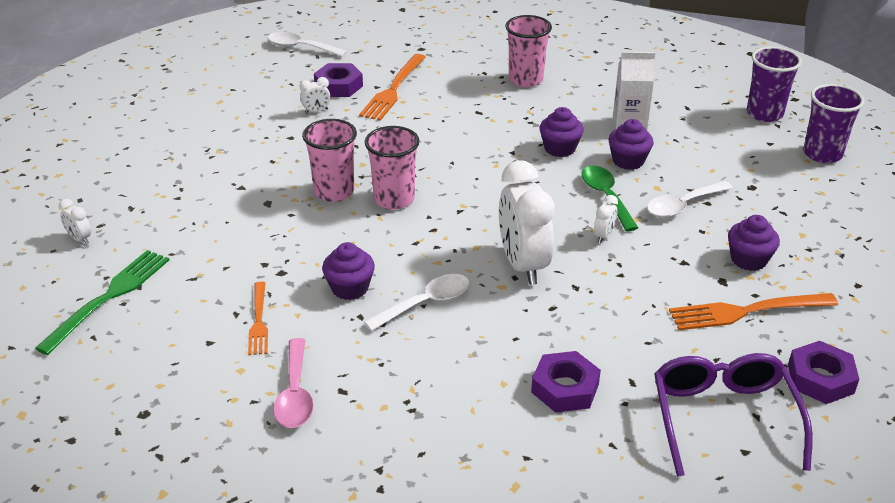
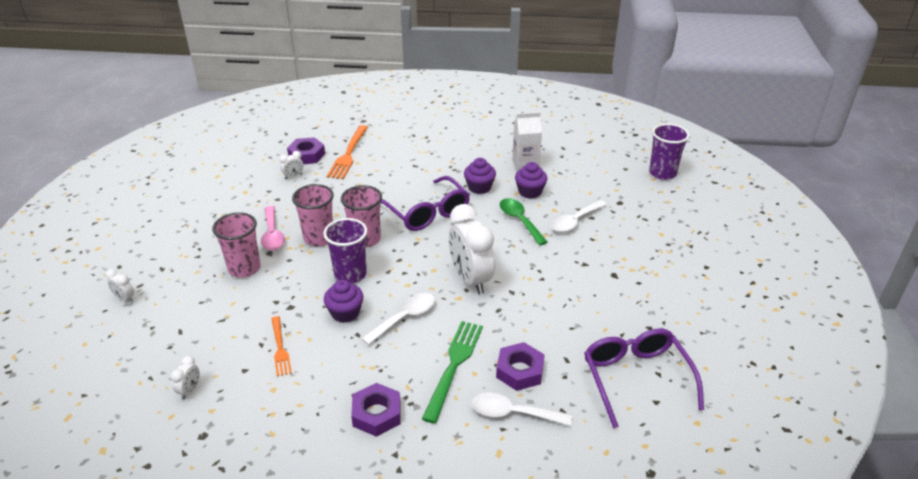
camera: 10 degrees left, 0 degrees up
green fork [35,250,169,355] -> green fork moved to [422,321,483,424]
white spoon [268,32,347,57] -> white spoon moved to [471,392,572,426]
pink spoon [273,338,313,428] -> pink spoon moved to [261,206,285,251]
pink cup [505,15,552,87] -> pink cup moved to [212,212,261,278]
white clock [594,195,618,243] -> white clock moved to [170,356,200,399]
orange fork [669,293,838,330] -> none
purple cupcake [728,215,780,271] -> none
purple cup [747,46,802,122] -> purple cup moved to [323,218,367,283]
purple nut [788,341,859,404] -> purple nut moved to [351,383,401,437]
none -> purple glasses [380,176,470,231]

